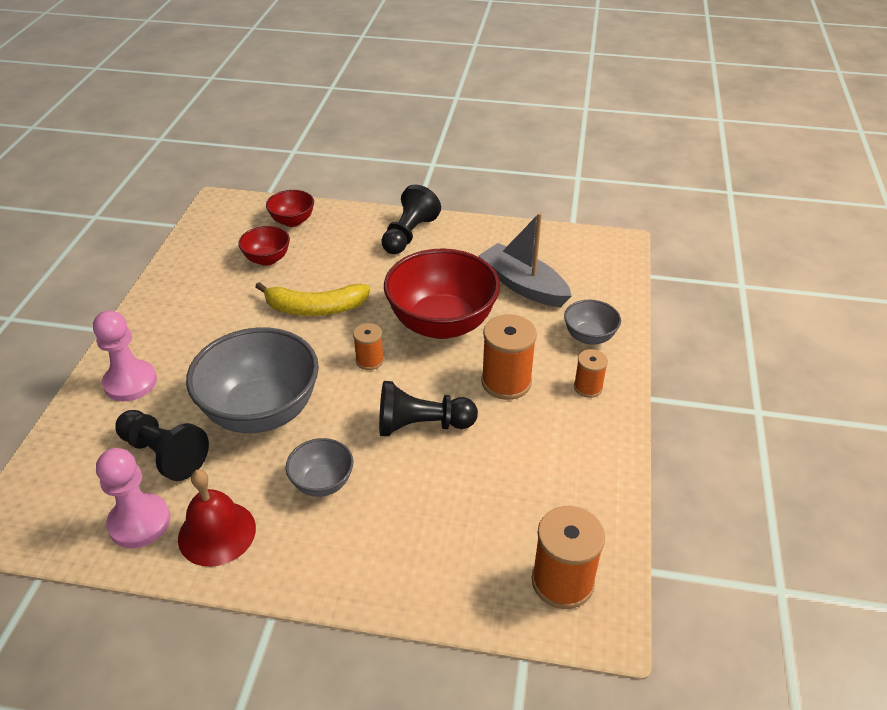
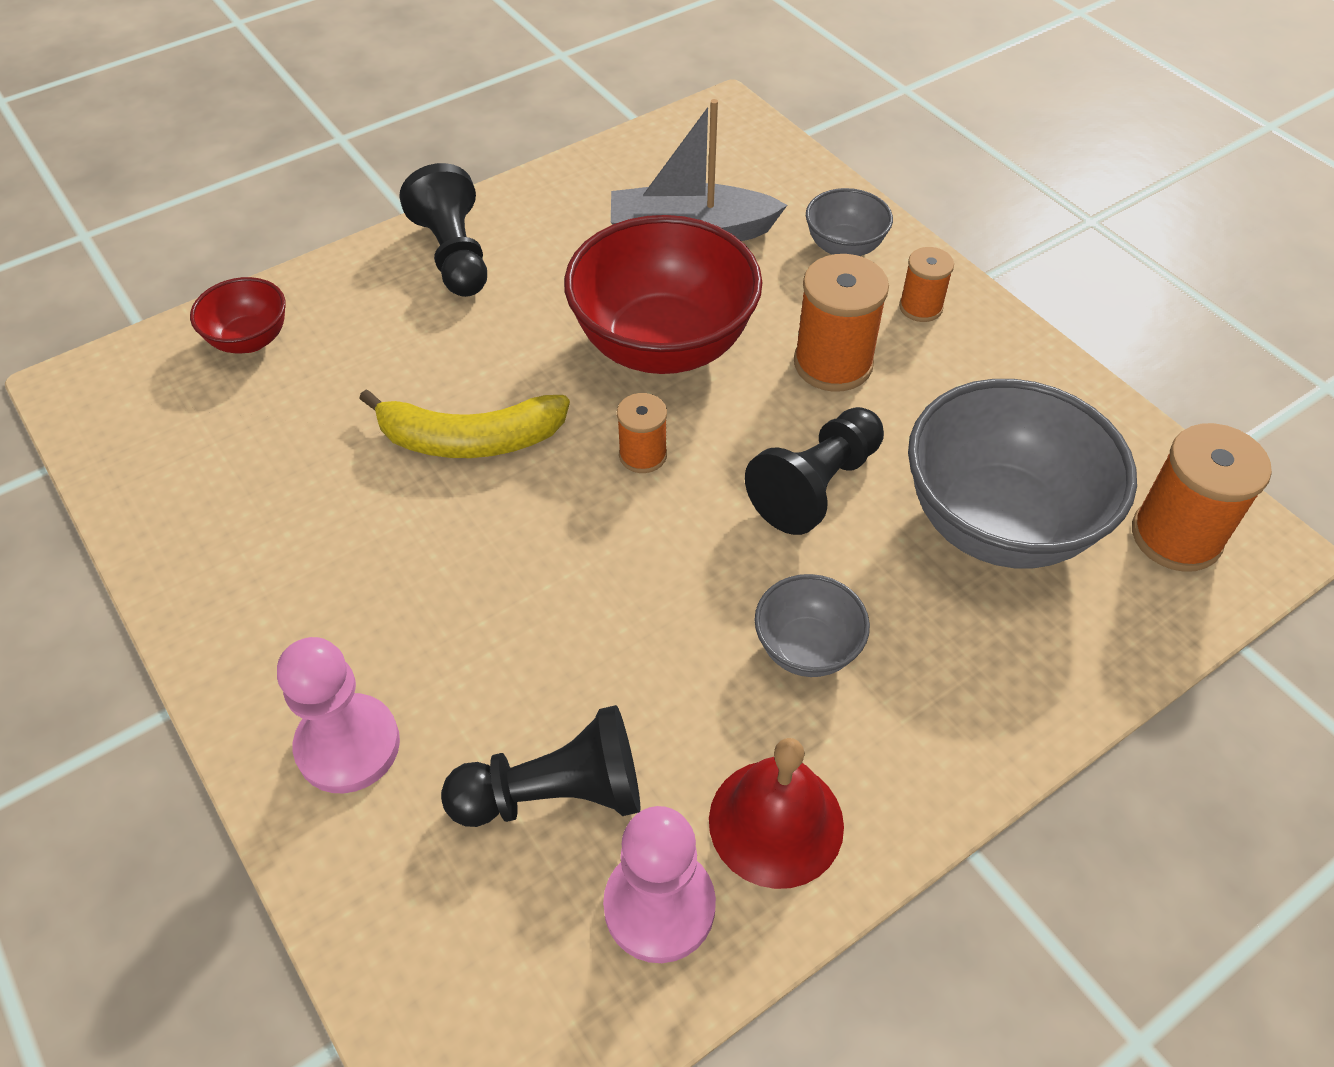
camera: 45 degrees left, 10 degrees up
grey bowl [186,327,319,433] -> grey bowl moved to [908,379,1137,568]
red bowl [238,226,290,266] -> none
yellow banana [255,282,370,316] -> yellow banana turned 45 degrees clockwise [359,389,570,458]

